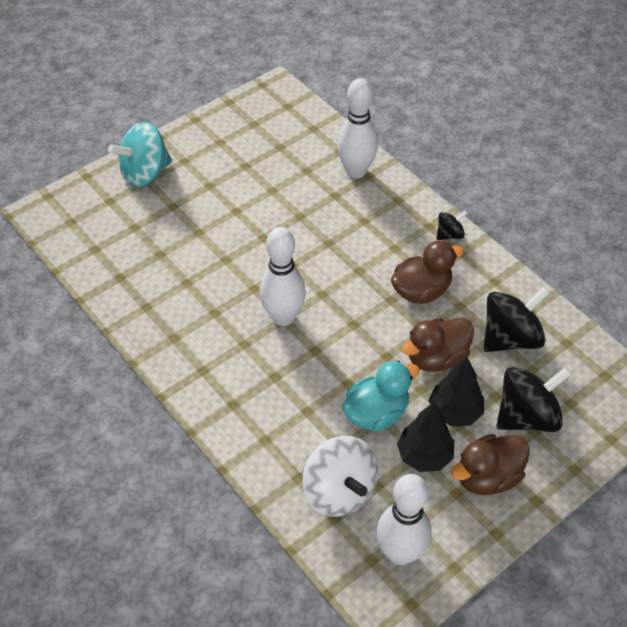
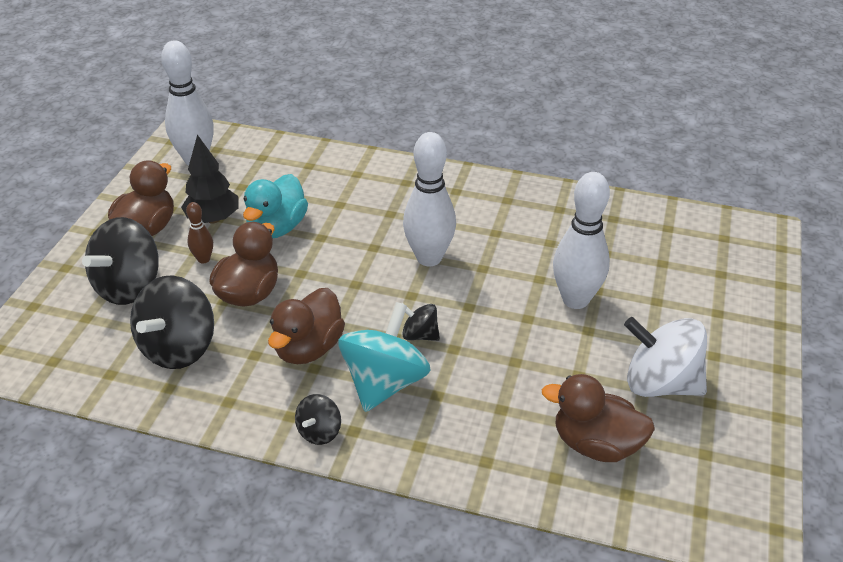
camera: 145 degrees right, 10 degrees down
turquoise spinning top [108,122,172,187] -> turquoise spinning top moved to [338,302,431,412]
white spinning top [302,436,378,517] -> white spinning top moved to [624,317,707,397]
white bowling pin [337,78,378,178] -> white bowling pin moved to [553,172,610,309]
black tree [428,356,484,426] -> brown bowling pin [186,202,213,264]
none -> black spinning top [402,303,440,341]
none -> brown duck [542,374,655,462]

